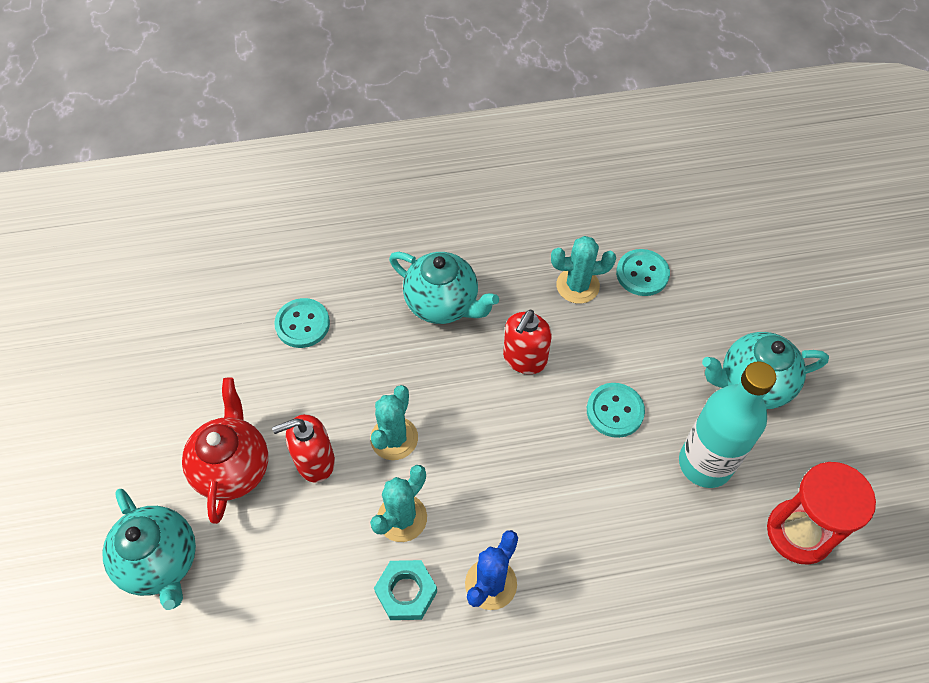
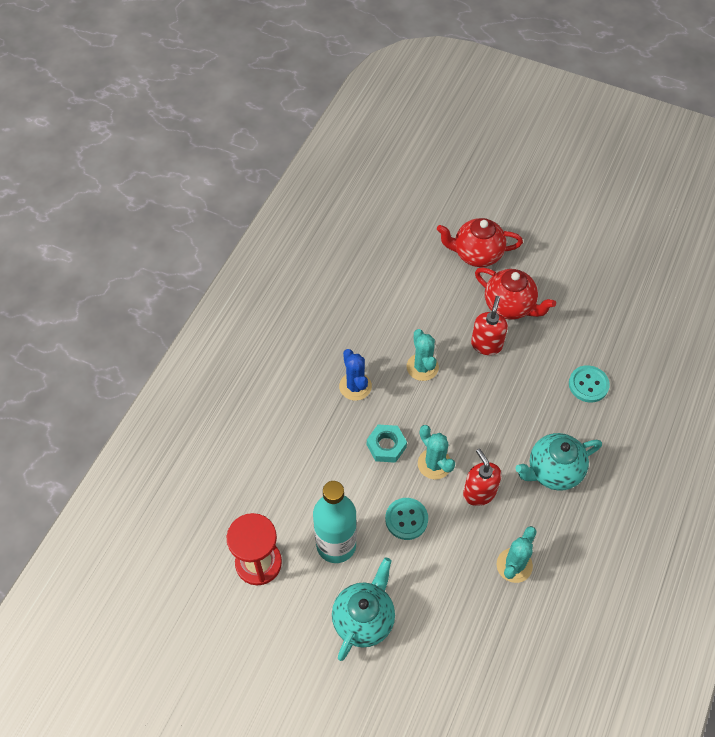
camera: 125 degrees right, 0 degrees up
turquoise teapot [102,489,196,610] -> red teapot [437,218,523,267]
turquoise cactus [370,385,418,460] -> turquoise cactus moved to [418,425,456,479]
turquoise nut [374,560,437,620] -> turquoise nut moved to [367,424,407,463]
turquoise button [616,249,670,296] -> none

